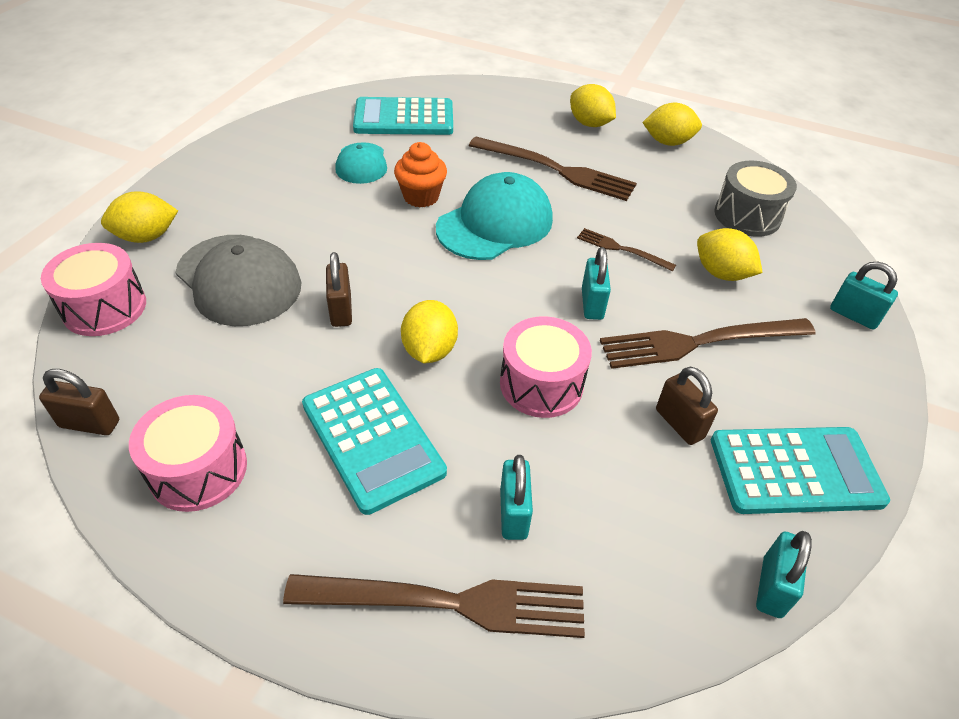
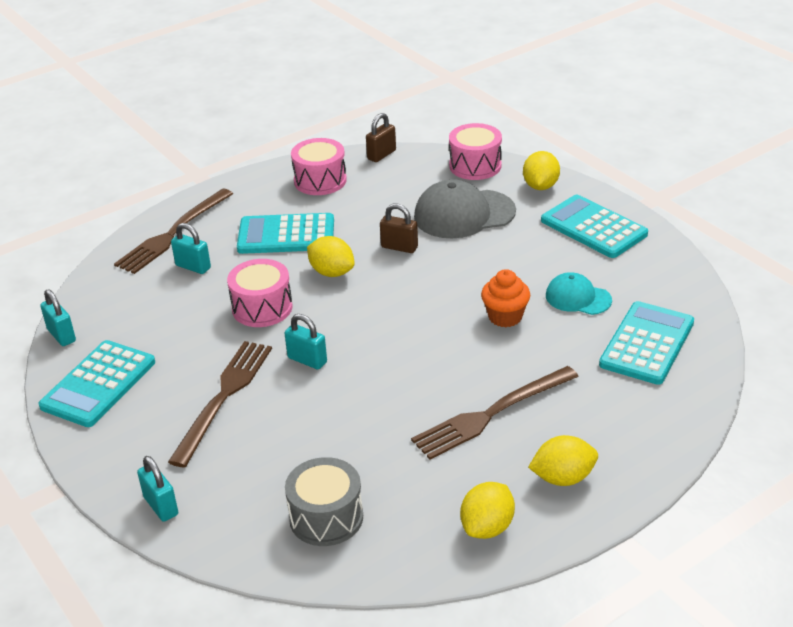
camera: 125 degrees right, 10 degrees down
turquoise cap [436,172,553,260] -> none
brown fork [577,228,676,272] -> none
brown padlock [656,367,718,445] -> none
yellow lemon [697,228,763,281] -> none
turquoise padlock [830,262,898,330] -> turquoise padlock turned 75 degrees clockwise [137,456,178,522]
none -> turquoise calculator [541,194,648,258]

